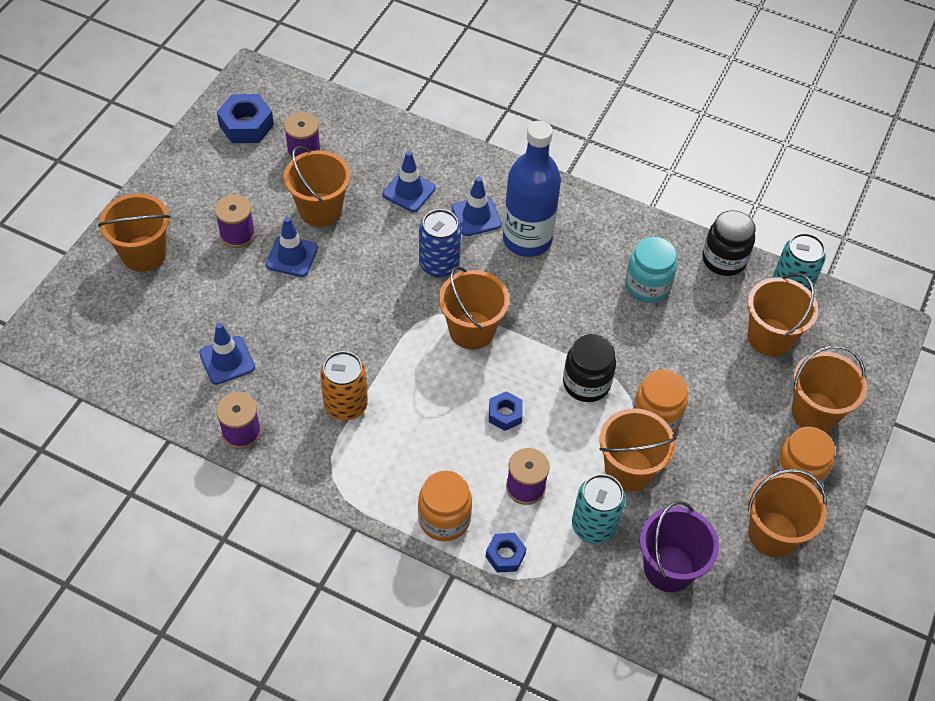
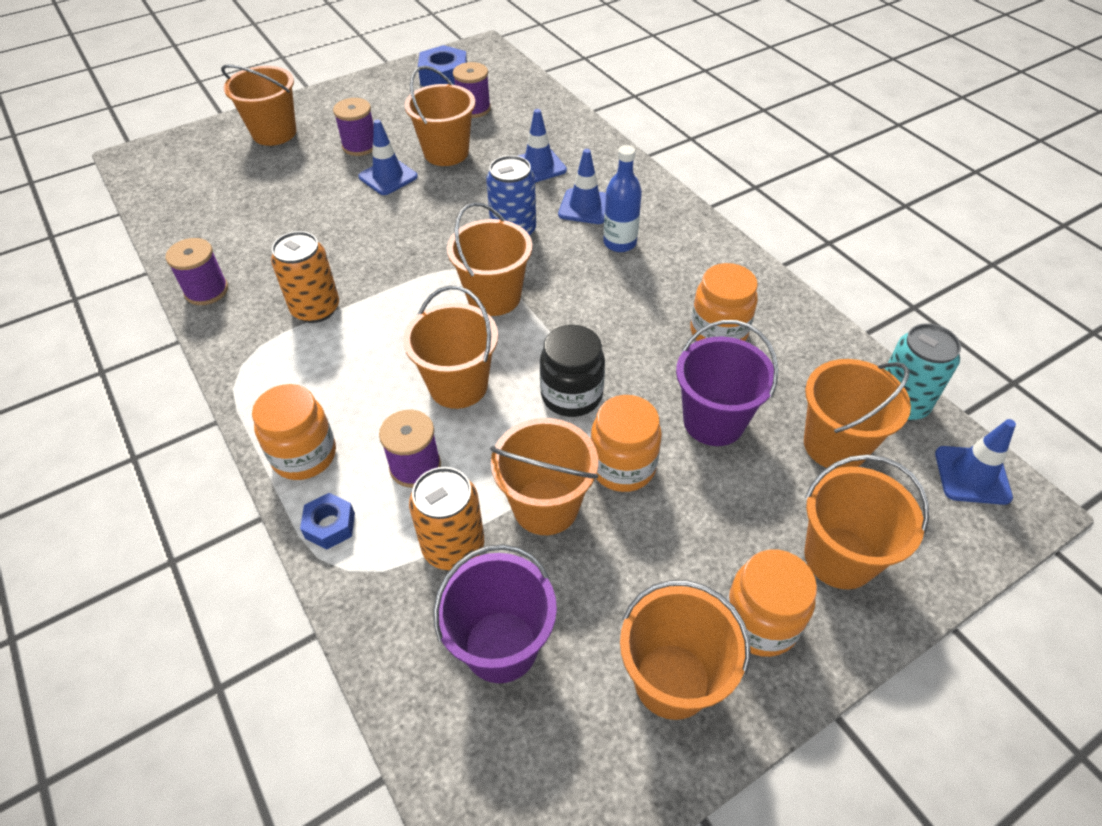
camera: 35 degrees right, 5 degrees down
blue traffic cone [199,323,255,385] -> blue traffic cone moved to [935,419,1016,505]
blue nut [489,391,522,431] -> orange bucket [403,285,498,409]
blue bottle [503,121,561,257] -> blue bottle [603,145,642,252], size x0.58
turquoise can [572,474,626,544] -> orange can [409,467,484,570]
turquoise jar [625,237,677,303] -> orange jar [690,263,758,341]
black jar [702,210,756,276] -> none
none -> purple bucket [676,320,779,446]

